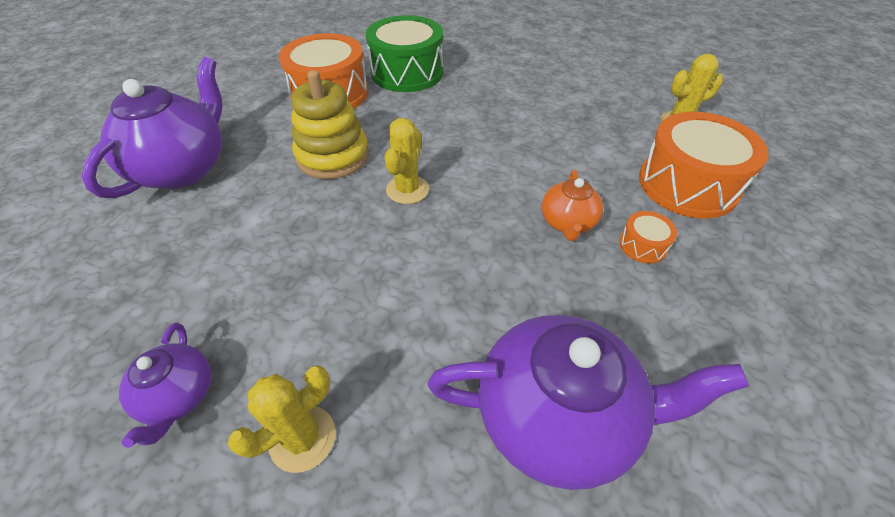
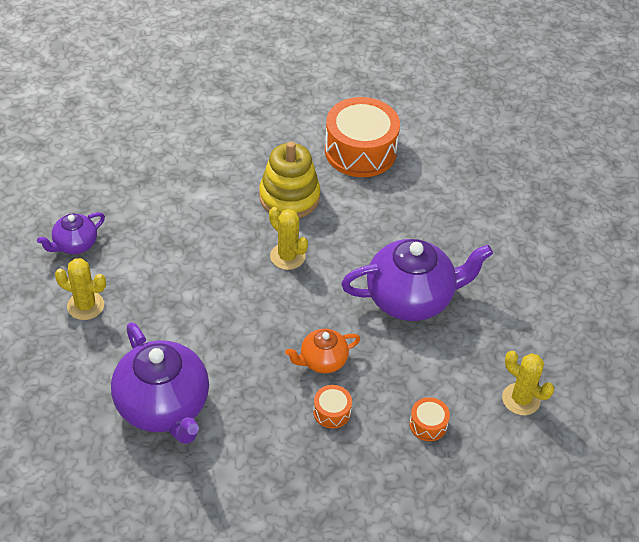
camera: 55 degrees right, 0 degrees up
purple teapot [82,57,223,199] -> purple teapot moved to [341,239,493,321]
green drum [366,15,443,92] -> none
yellow cactus [385,118,429,204] -> yellow cactus turned 60 degrees clockwise [269,207,308,270]
orange drum [639,112,768,219] -> orange drum [409,397,450,441], size x0.43

